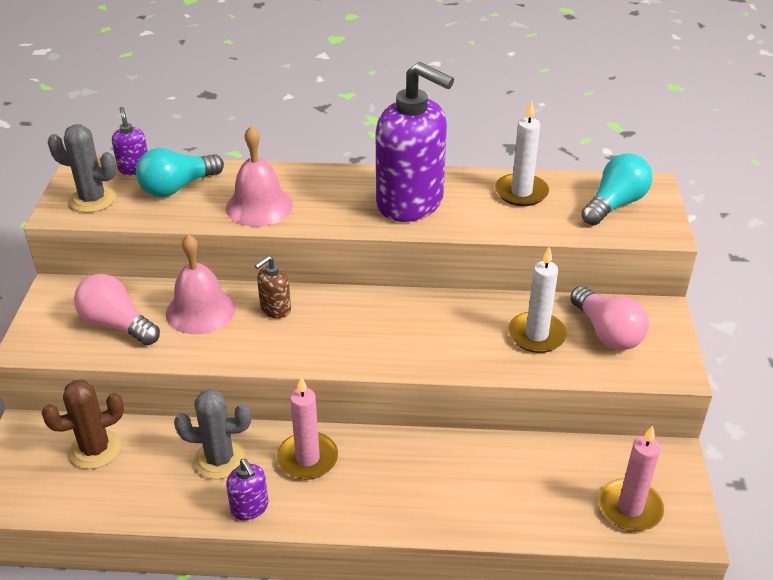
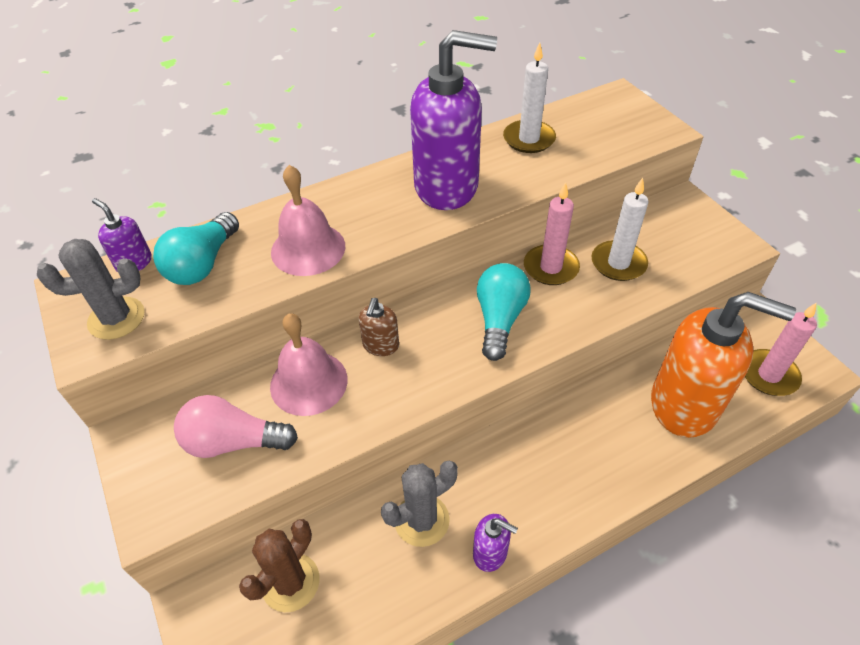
camera: 30 degrees left, 10 degrees up
pink candle [277,376,338,480] -> pink candle moved to [524,182,580,285]
pink light bulb [570,286,649,350] -> none
turquoise light bulb [581,154,653,225] -> turquoise light bulb moved to [477,263,531,361]
none -> orange soap dispenser [651,292,796,438]

